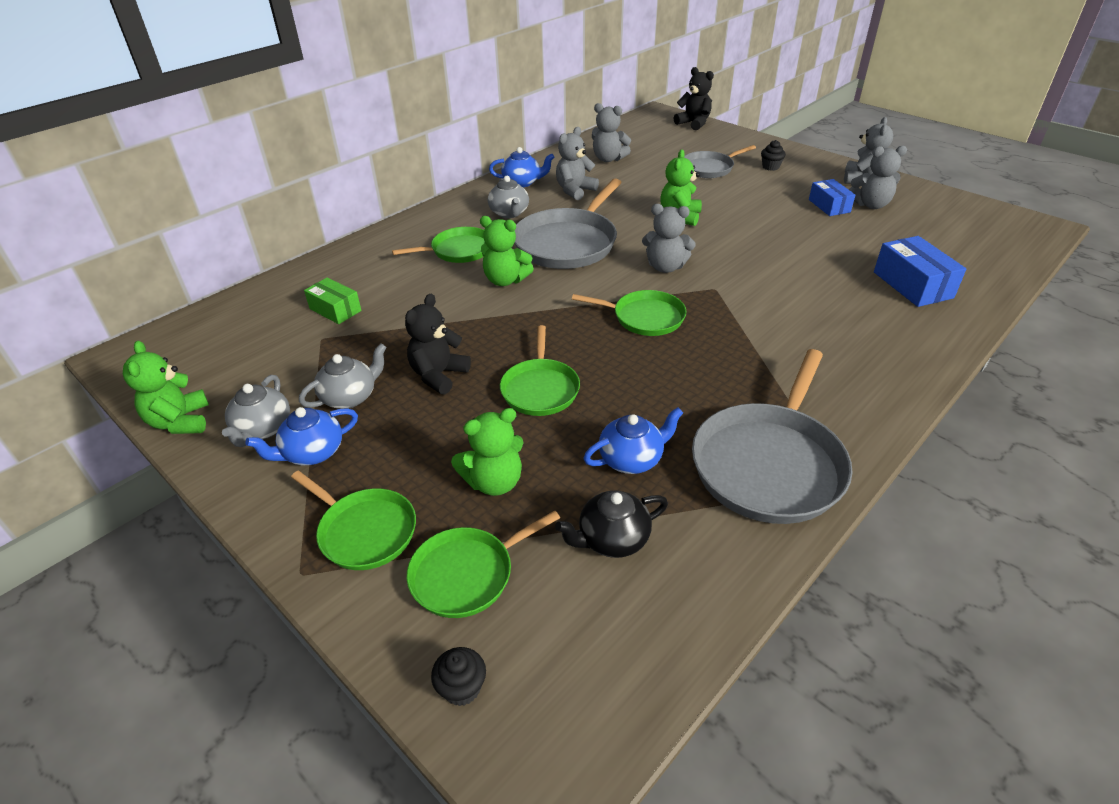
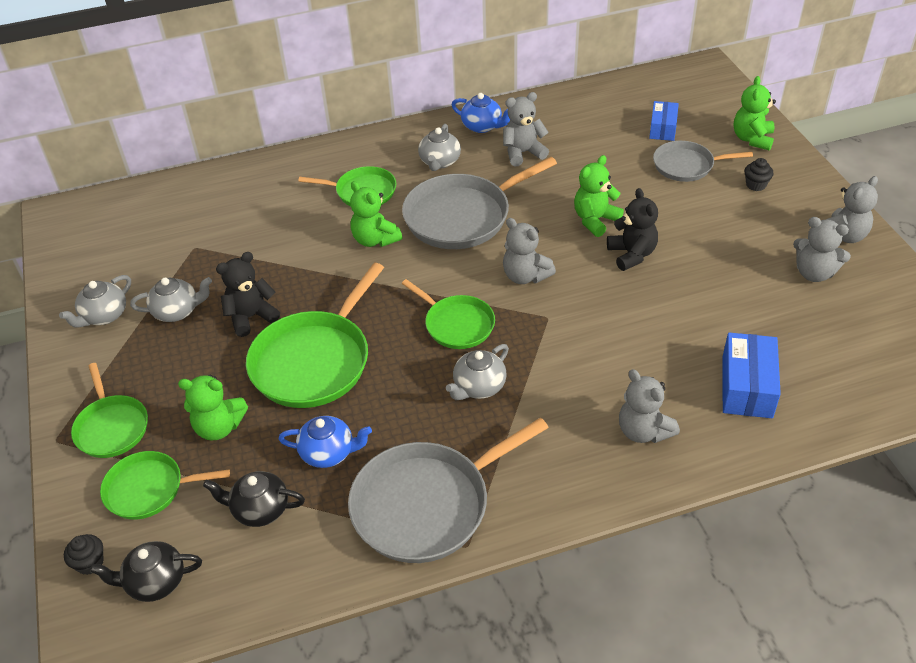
camera: 30 degrees right, 5 degrees up
green teddy bear [123,341,209,434] -> green teddy bear moved to [734,76,776,151]
blue teapot [245,407,358,465] -> none
green box [304,277,361,324] -> none
green pan [500,325,580,416] -> green pan [246,263,384,408], size x1.69
grey teddy bear [592,103,631,162] -> grey teddy bear moved to [619,369,680,443]
black teddy bear [674,67,714,130] -> black teddy bear moved to [607,188,658,271]
blue box [809,179,855,216] -> blue box moved to [649,101,679,141]
none -> black teapot [90,541,202,602]
none -> grey teapot [446,344,509,400]

